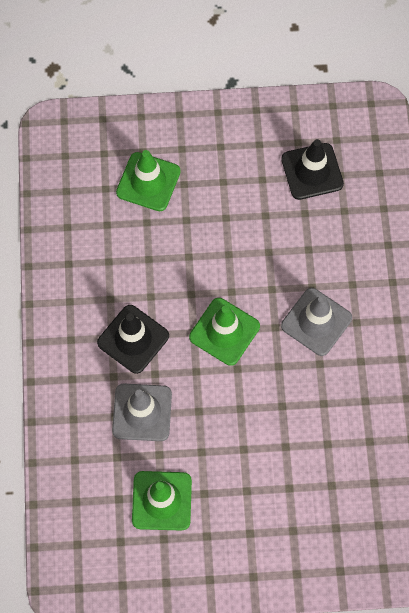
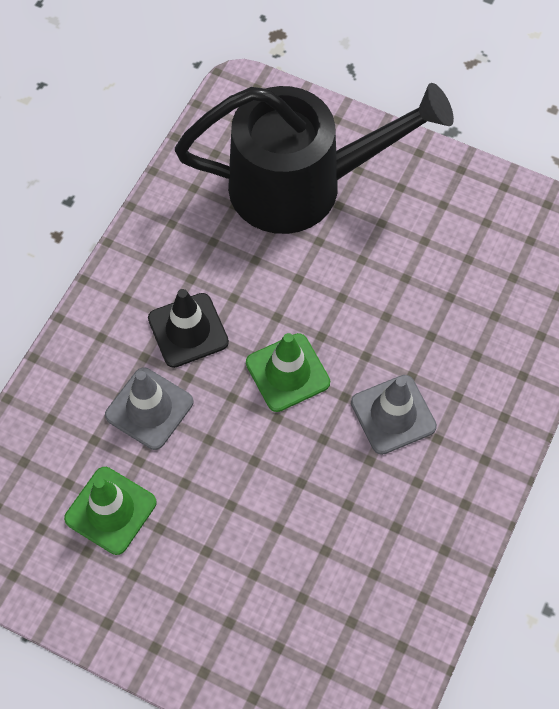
camera: 30 degrees right, 5 degrees down
green traffic cone [116,150,181,211] -> black watering can [175,83,454,234]
black traffic cone [281,139,344,200] -> none

